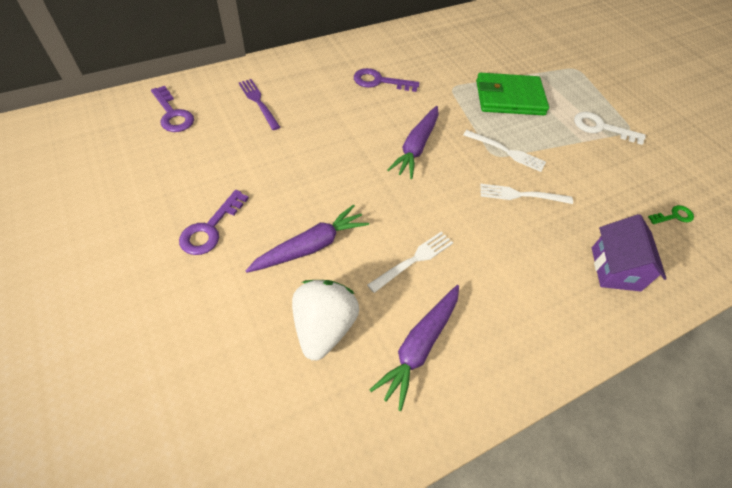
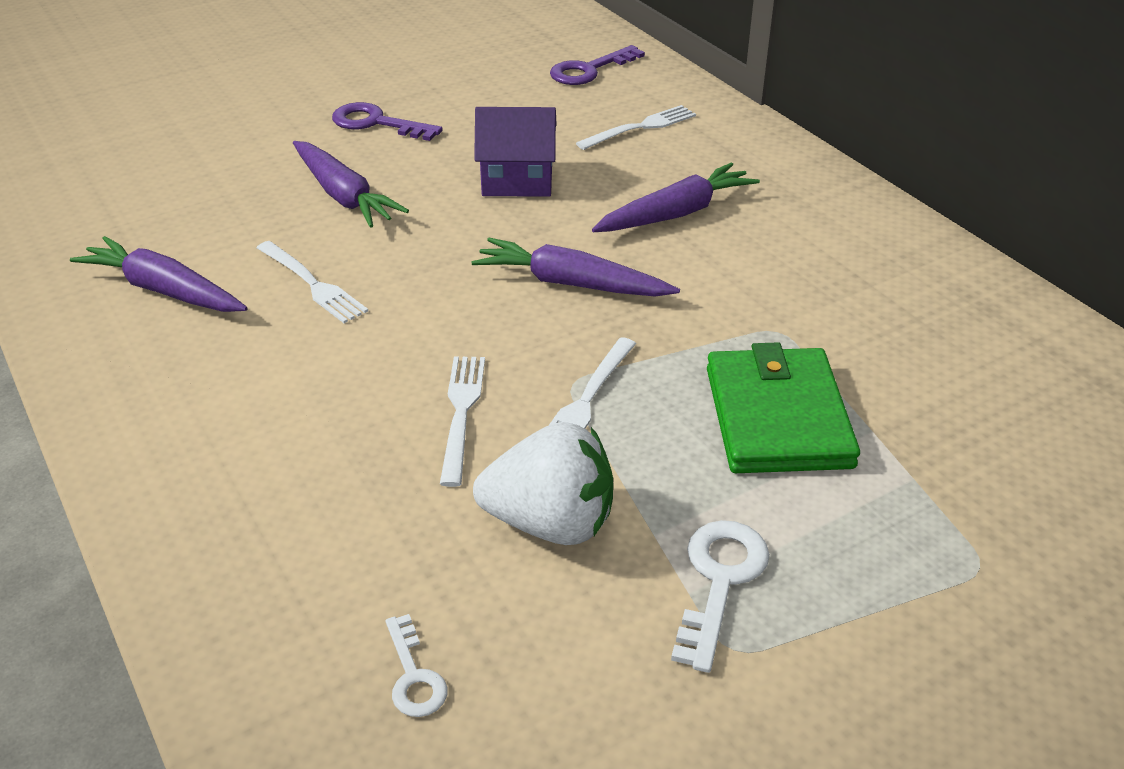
camera: 90 degrees right, 15 degrees down
purple fork [238,79,280,130] -> white fork [576,105,696,150]
white strawberry [292,280,359,360] -> white strawberry moved to [473,422,613,545]
purple key [354,68,419,92] -> none
purple house [592,214,667,291] -> purple house moved to [474,107,557,197]
green key [648,205,694,224] -> white key [386,614,448,717]
none -> purple carrot [592,163,760,232]

